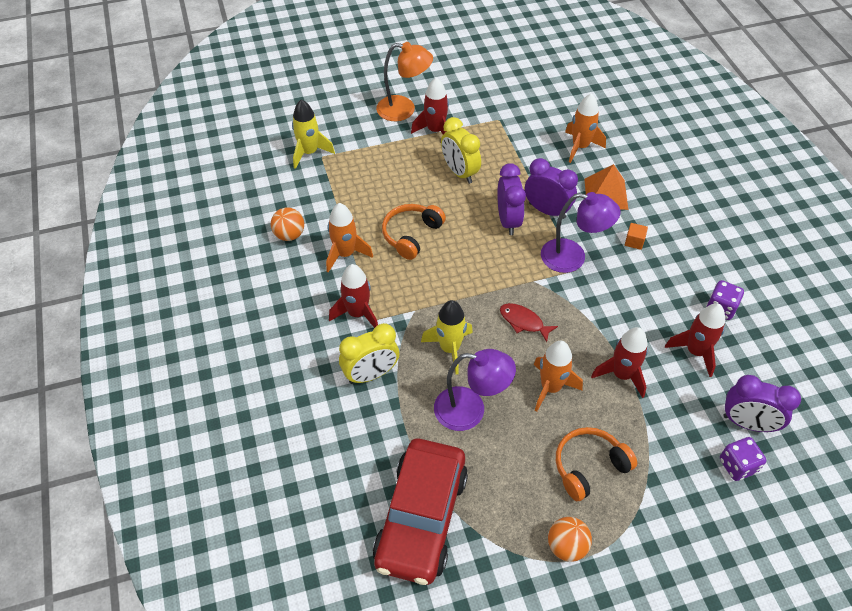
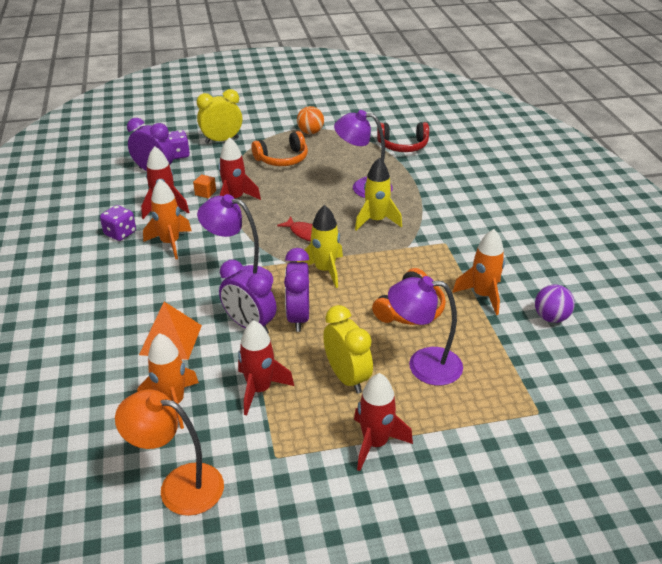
camera: 175 degrees left, 15 degrees down
orange ball [271,207,304,241] -> purple ball [535,284,575,323]
yellow rocket [292,99,335,169] -> yellow rocket moved to [297,205,343,288]
red rocket [329,264,378,328] -> red rocket moved to [238,320,294,415]
yellow clock [339,323,399,384] -> yellow clock moved to [197,89,242,144]
red car [373,439,468,585] -> red headphones [377,122,429,152]
orange lamp [376,42,433,121] -> orange lamp moved to [115,390,224,516]
orange rocket [534,341,583,412] -> orange rocket moved to [143,179,192,259]
orange cube [625,223,648,250] -> orange cube moved to [193,174,216,198]
none -> purple lamp [388,276,463,385]

